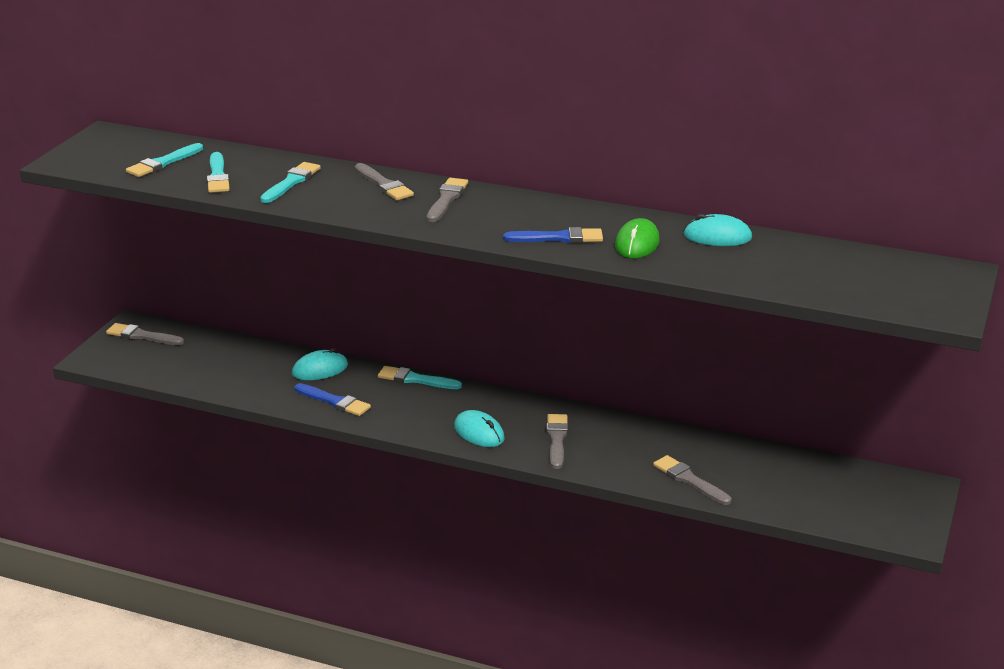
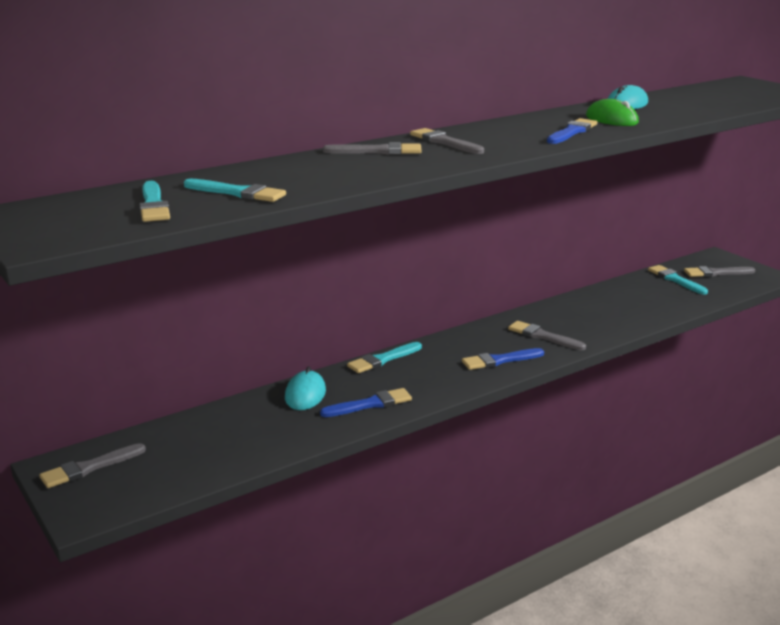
camera: 55 degrees left, 5 degrees down
turquoise brush [260,162,321,203] -> turquoise brush moved to [648,265,708,295]
turquoise mouse [454,410,505,447] -> blue brush [462,348,544,370]
grey brush [653,455,731,505] -> grey brush moved to [684,266,755,277]

